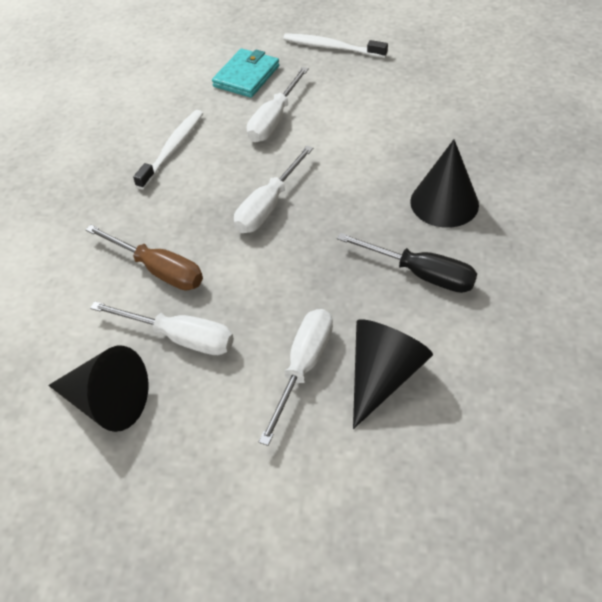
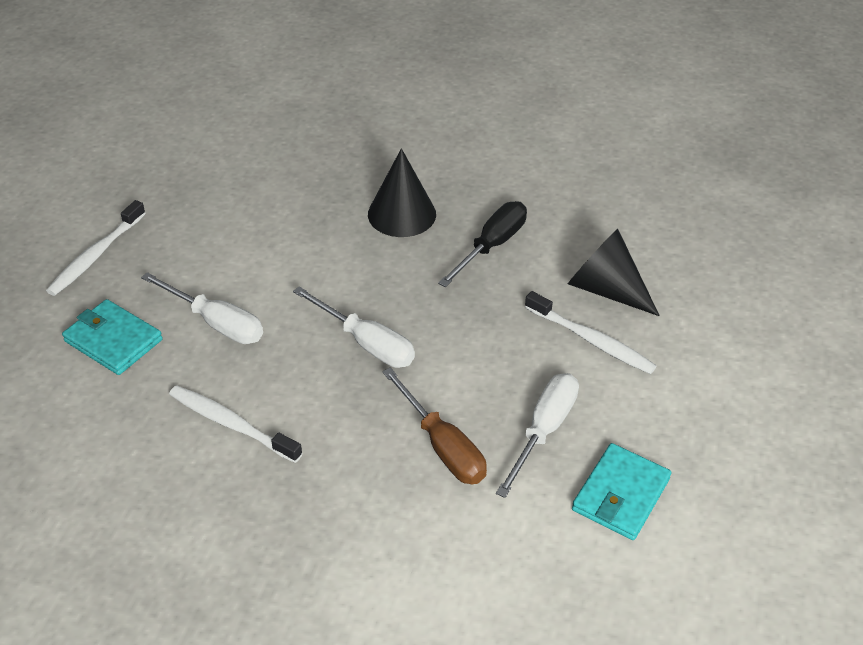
camera: 85 degrees left, 5 degrees down
black cone [48,346,148,432] -> turquoise wallet [572,443,672,540]
brown screwdriver [86,225,203,291] -> brown screwdriver turned 105 degrees clockwise [382,368,487,484]
white screwdriver [259,309,333,446] -> white toothbrush [525,291,657,374]

